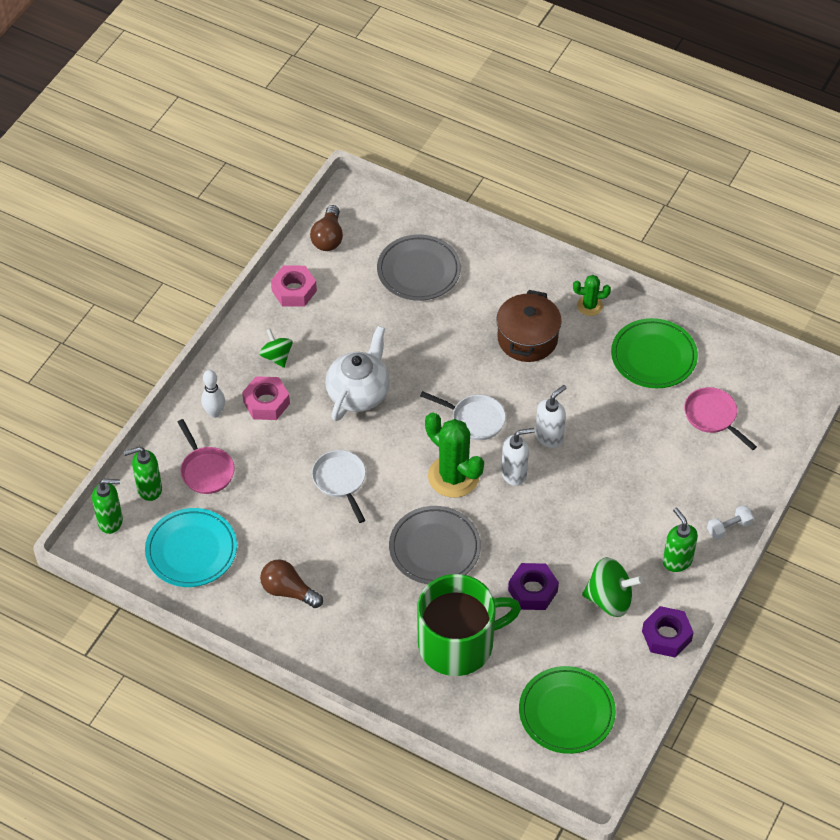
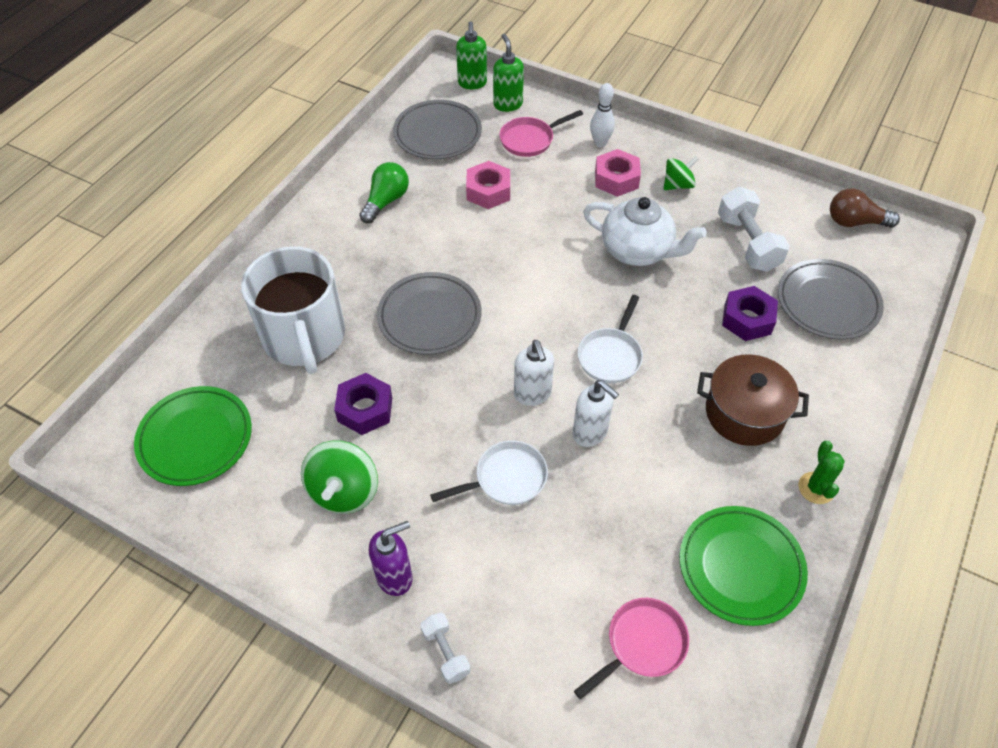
camera: 90 degrees right, 0 degrees up
turquoise plate [145,508,237,587] -> grey plate [393,100,482,159]
brown light bulb [260,560,323,608] -> green light bulb [359,162,409,223]
pink nut [271,266,317,307] -> pink nut moved to [466,161,510,209]
white pan [312,450,366,523] -> white pan moved to [430,440,548,505]
green mug [417,574,521,676] -> white mug [241,246,345,374]
green cactus [425,412,484,498] -> none
purple nut [642,606,694,658] -> purple nut moved to [722,286,778,341]
green soap dispenser [663,507,698,572] -> purple soap dispenser [369,521,412,596]
none -> white dumbbell [718,187,790,272]

